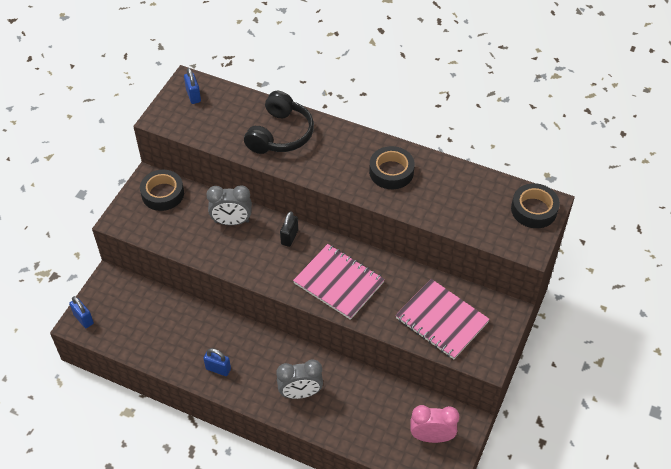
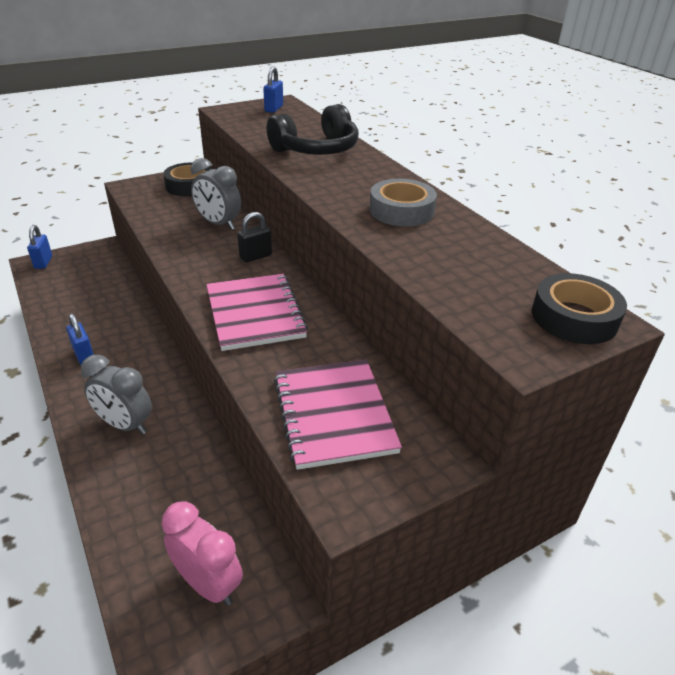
camera: 35 degrees right, 15 degrees down
black tape [369,146,415,189] -> grey tape [369,179,437,227]

